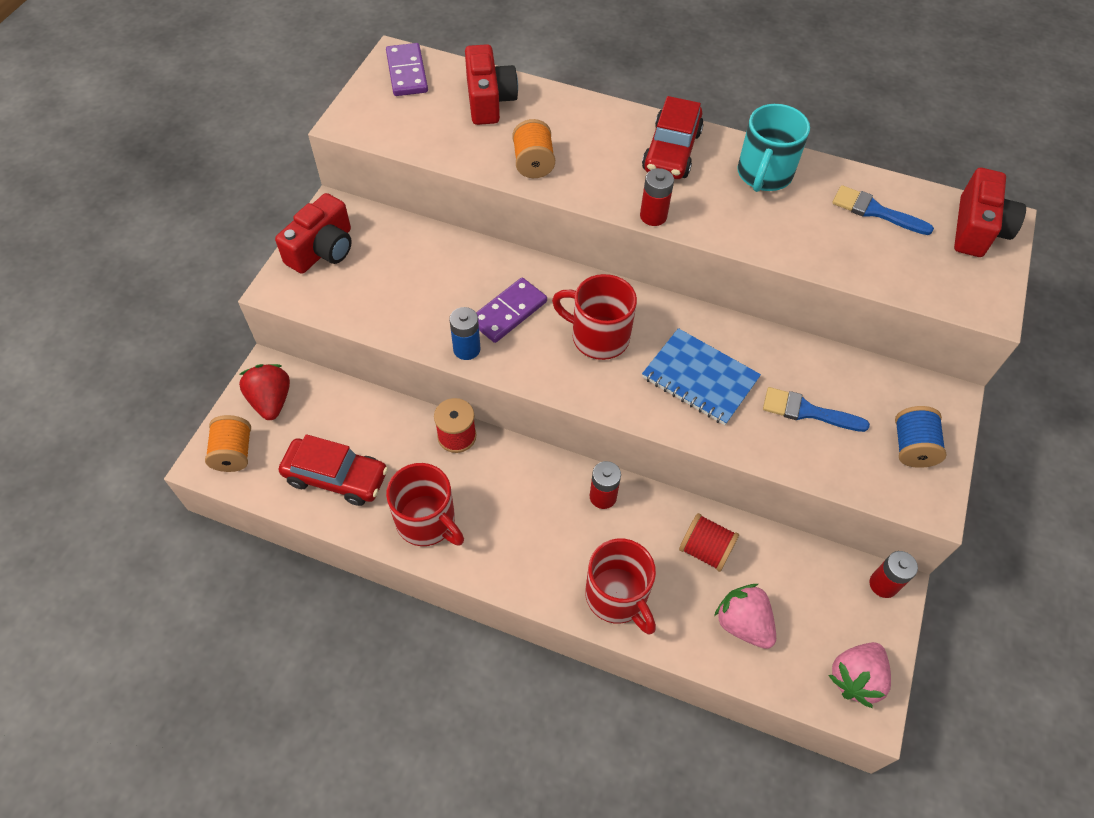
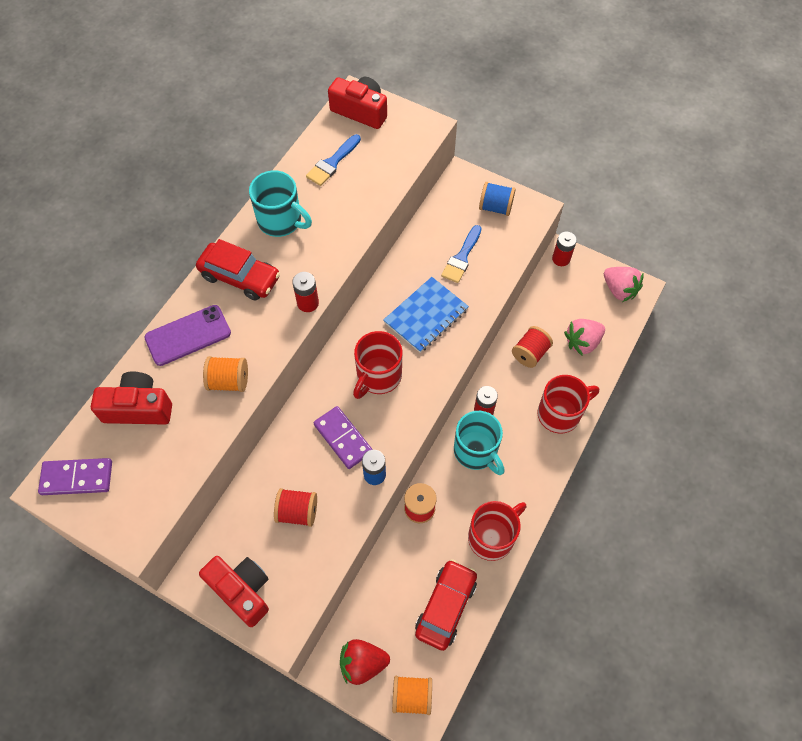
camera: 80 degrees left, 5 degrees up
none -> purple phone [144,305,231,366]
none -> red spool [274,488,317,527]
none -> turquoise mug [454,411,505,475]

